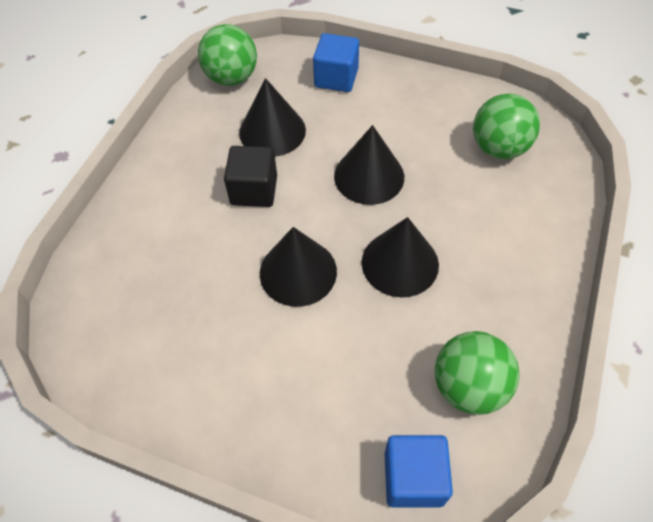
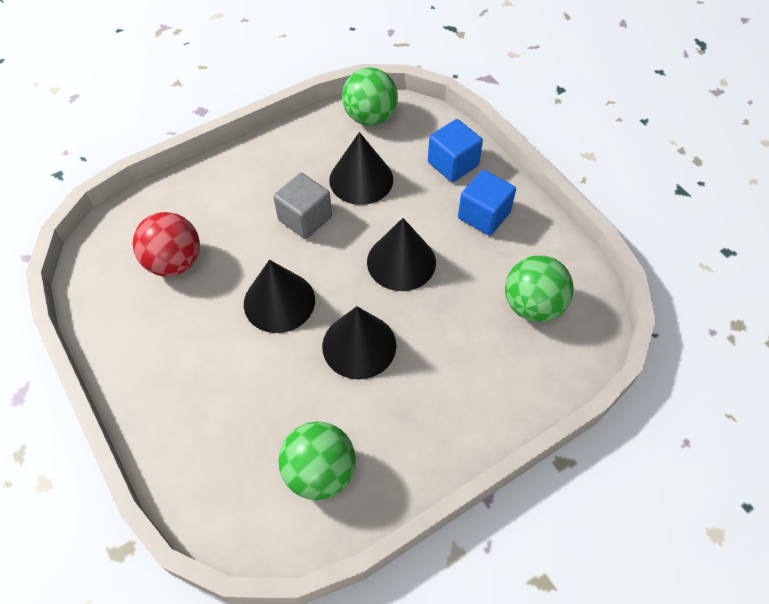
camera: 35 degrees right, 0 degrees up
black cube [224,146,277,207] -> grey cube [273,173,332,239]
blue cube [384,435,453,508] -> blue cube moved to [458,170,516,236]
none -> red ball [133,212,200,277]

